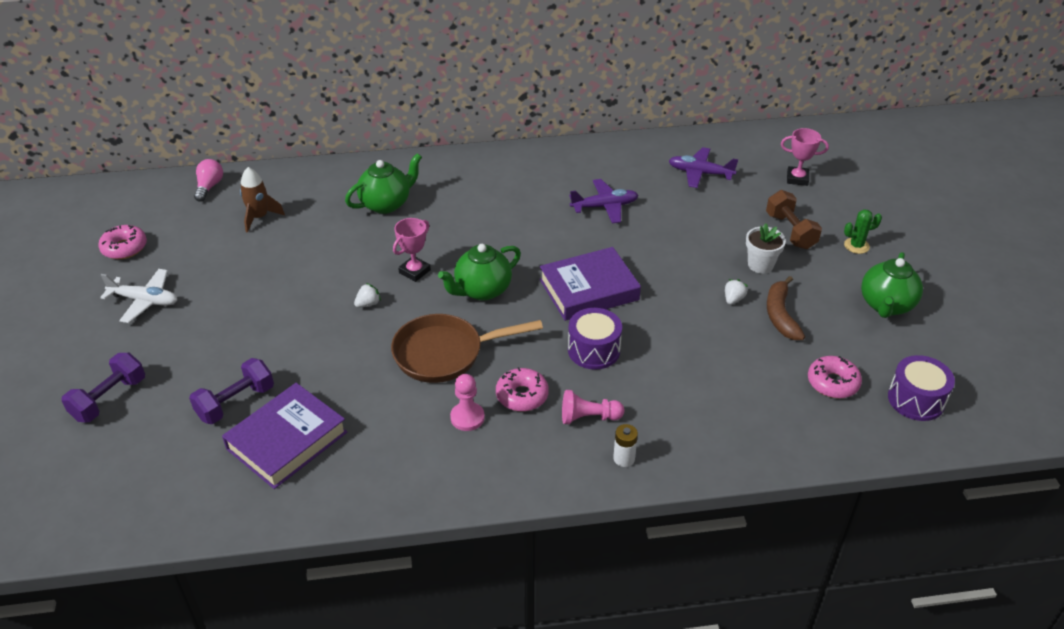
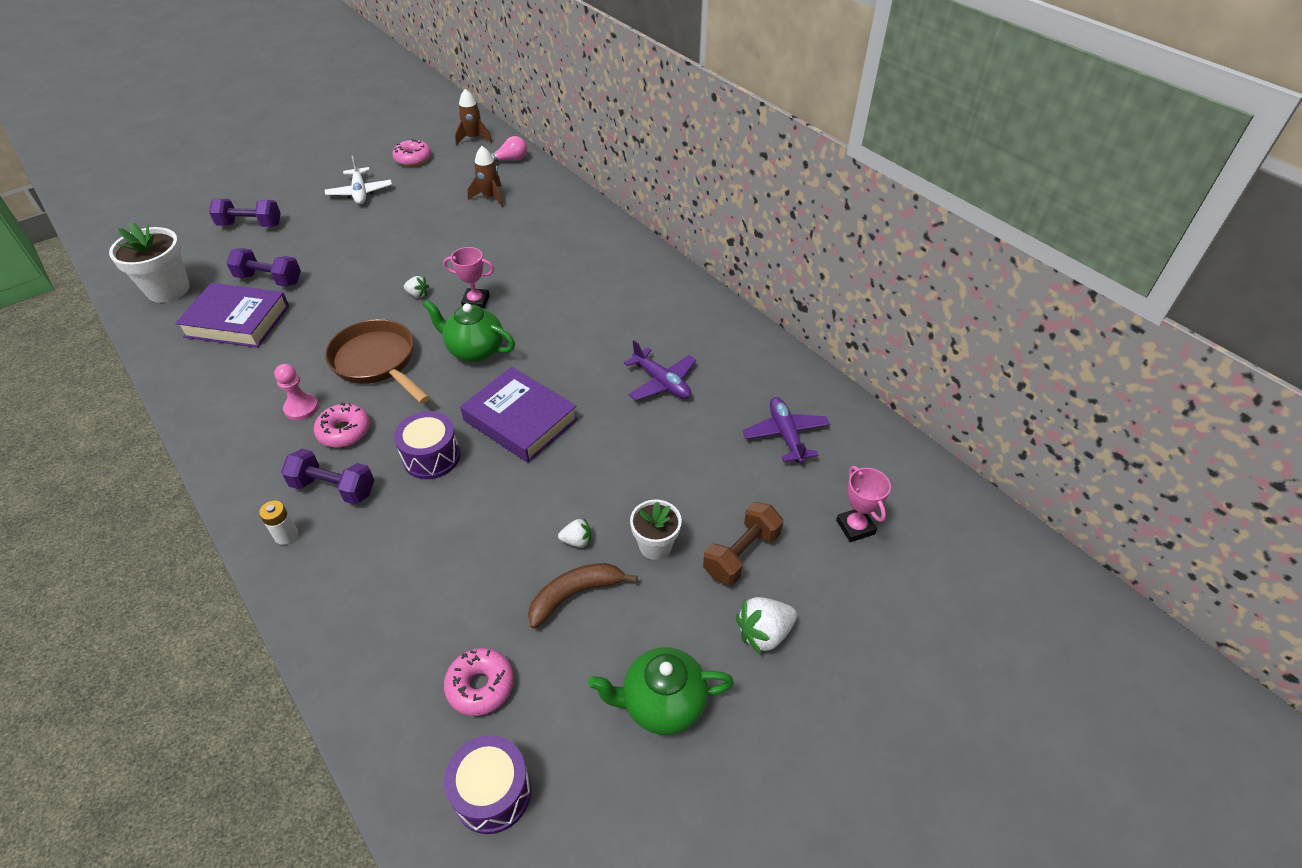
camera: 60 degrees right, 5 degrees up
green teapot [345,153,422,214] -> none
pink pawn [562,390,624,424] -> purple dumbbell [281,449,374,505]
green cactus [844,209,882,254] -> white strawberry [736,597,797,655]
none -> white flower pot [109,222,190,303]
none -> brown rocket [455,89,492,145]

